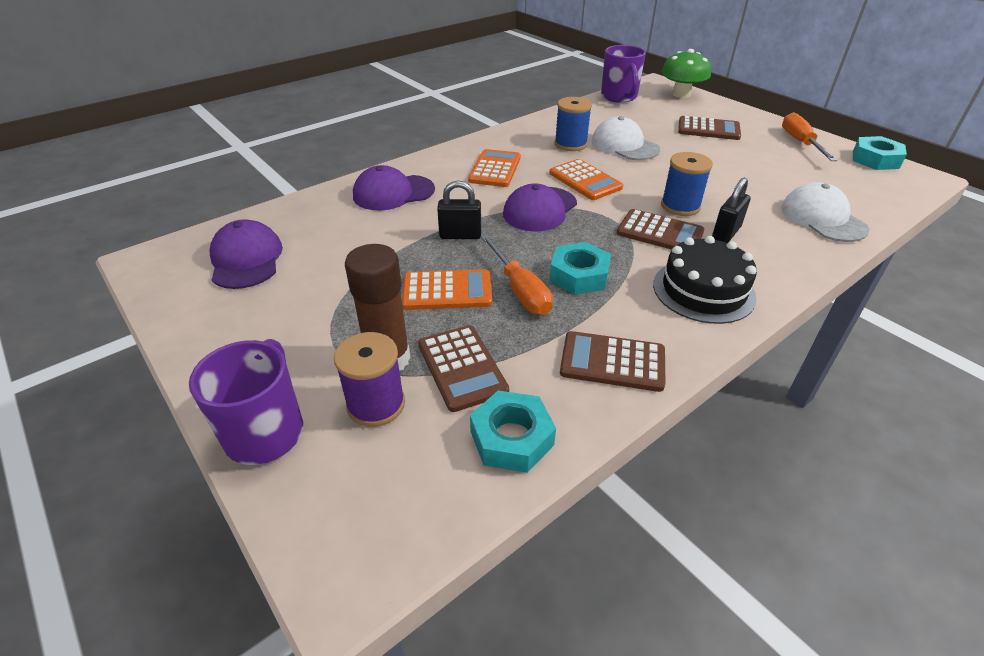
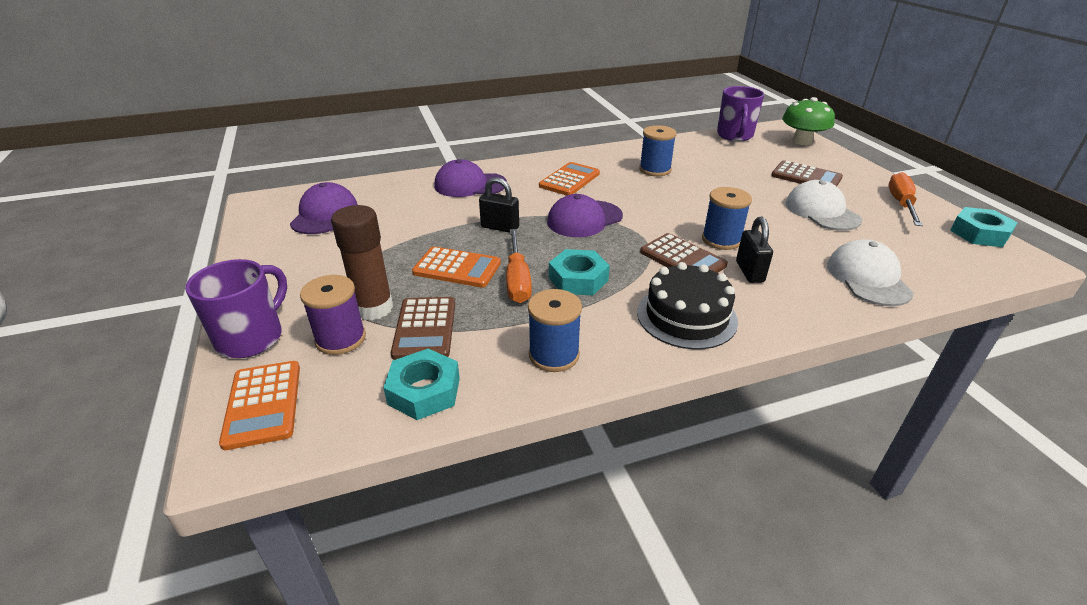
camera: 20 degrees right, 5 degrees down
orange calculator [549,159,623,200] -> orange calculator moved to [219,361,300,450]
brown calculator [560,331,665,392] -> blue spool [528,289,582,372]
white cap [591,116,660,160] -> white cap moved to [785,180,862,231]
black padlock [712,178,751,243] -> black padlock turned 60 degrees counterclockwise [736,217,773,283]

